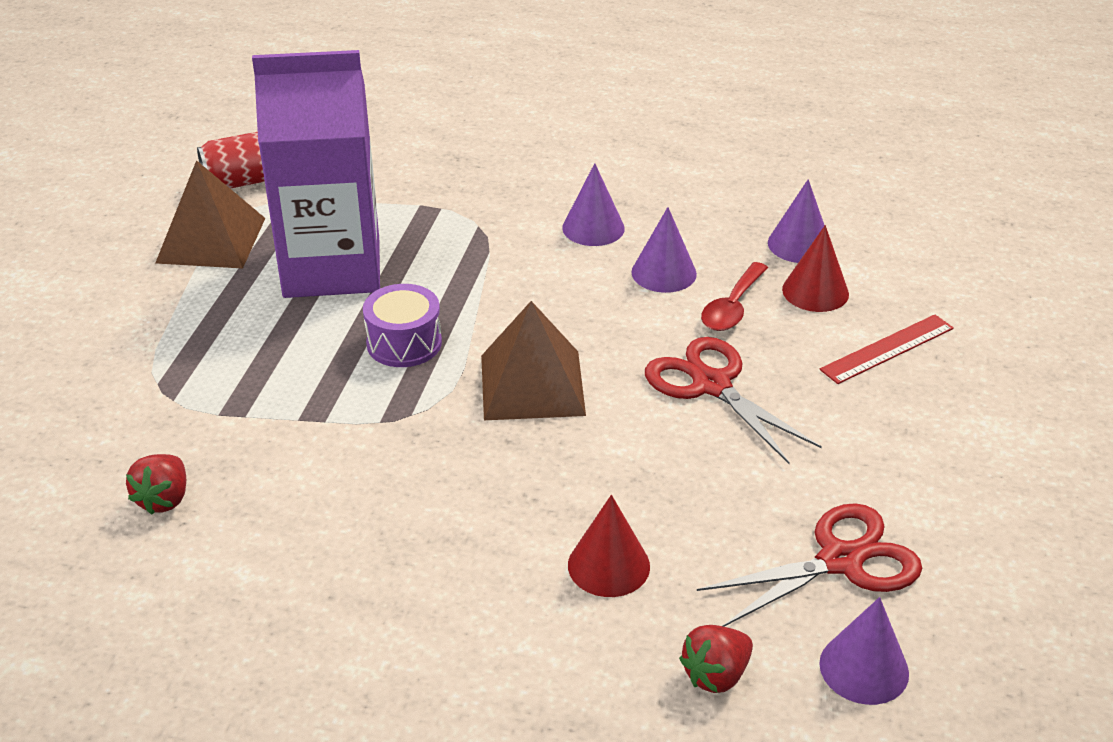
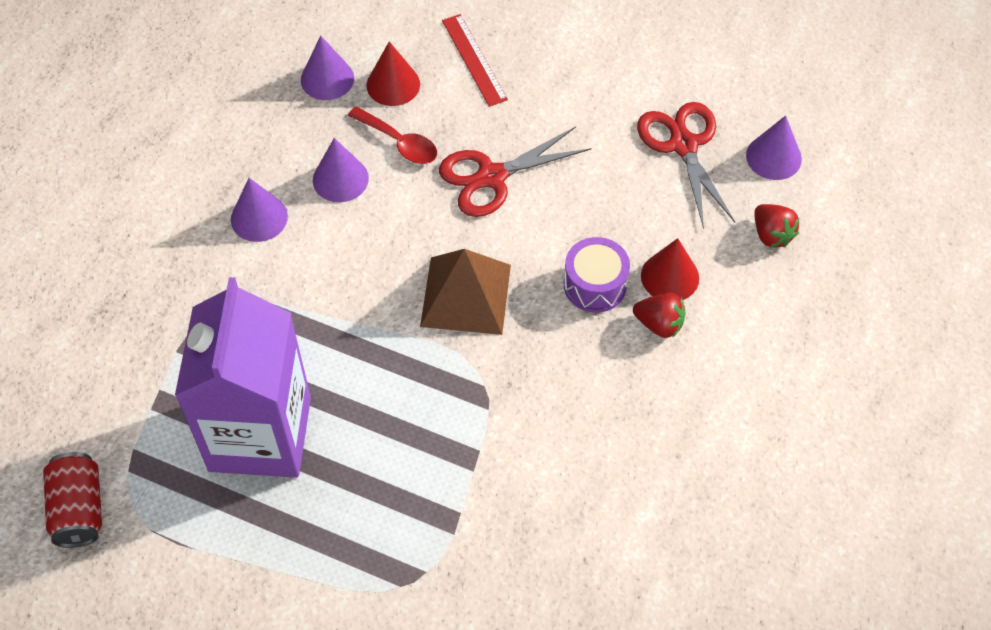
camera: 80 degrees left, 20 degrees up
red strawberry [126,454,186,515] -> red strawberry moved to [633,293,685,338]
brown pyramid [155,160,265,269] -> none
purple drum [363,284,442,367] -> purple drum moved to [564,237,630,313]

